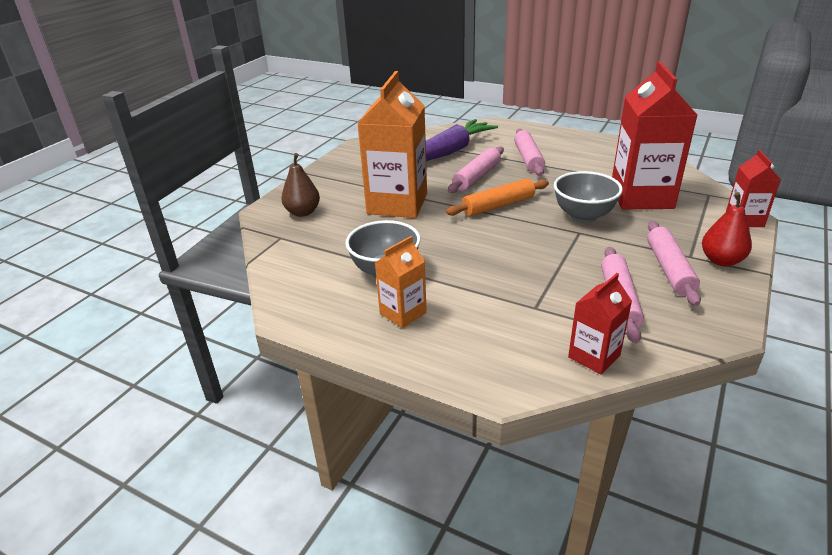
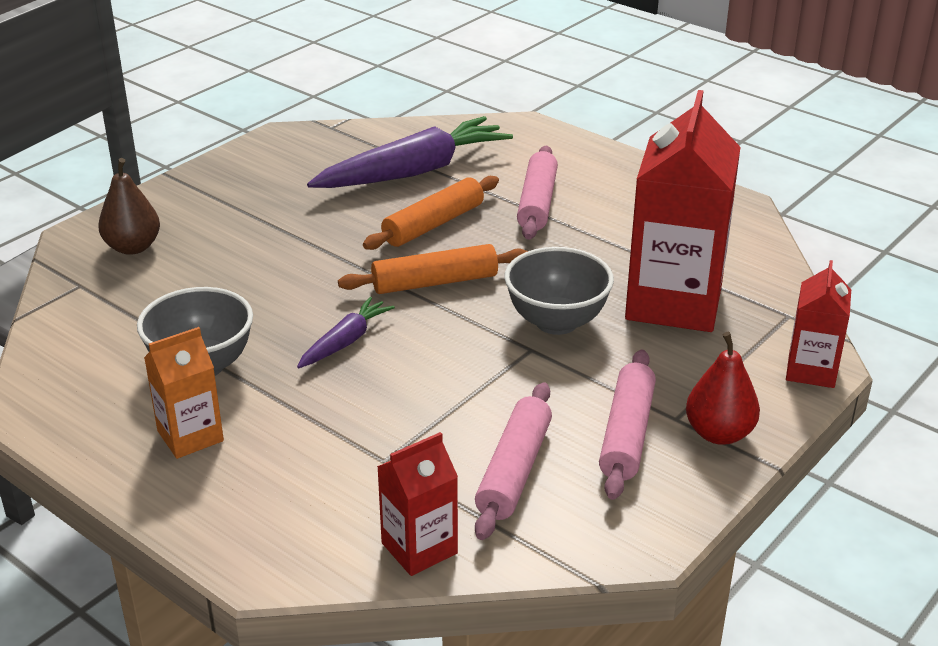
camera: 10 degrees right, 0 degrees up
orange carton [357,71,427,218] -> none
pink rolling pin [448,146,504,193] -> orange rolling pin [363,176,499,250]
none -> purple carrot [297,297,395,368]

